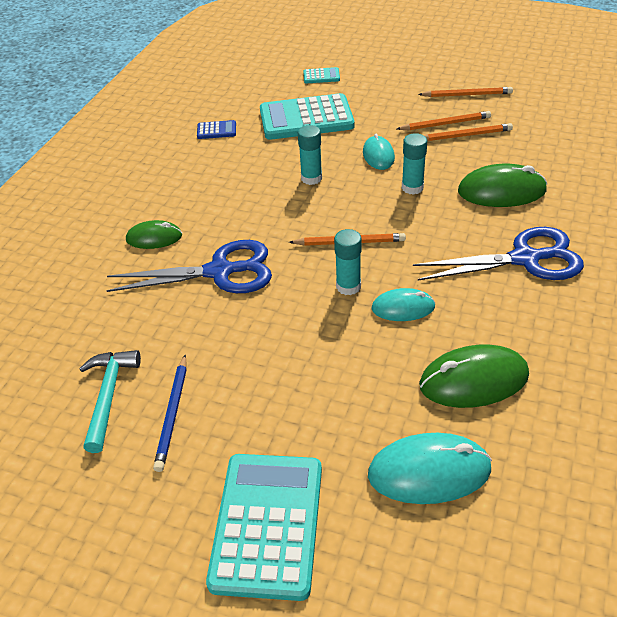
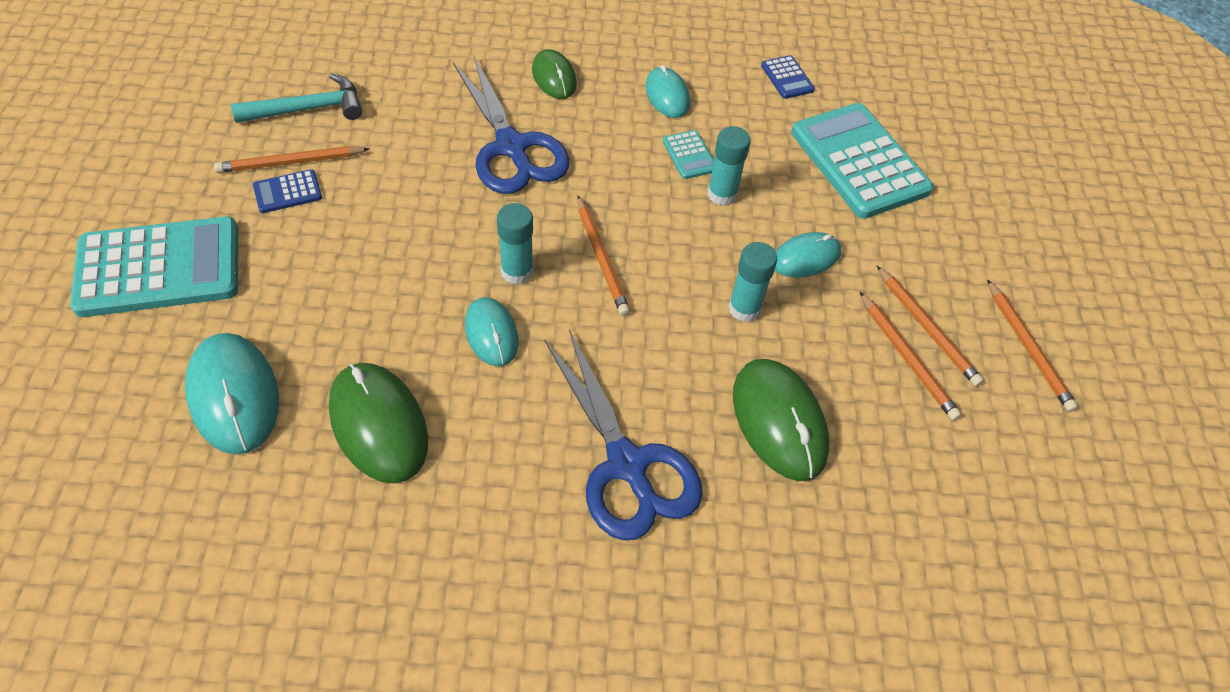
camera: 65 degrees right, 10 degrees up
blue pencil [153,355,187,472] -> orange pencil [214,146,369,173]
turquoise calculator [303,67,340,84] -> turquoise calculator moved to [663,130,714,179]
none -> blue calculator [253,169,322,213]
none -> turquoise mouse [645,65,690,118]

